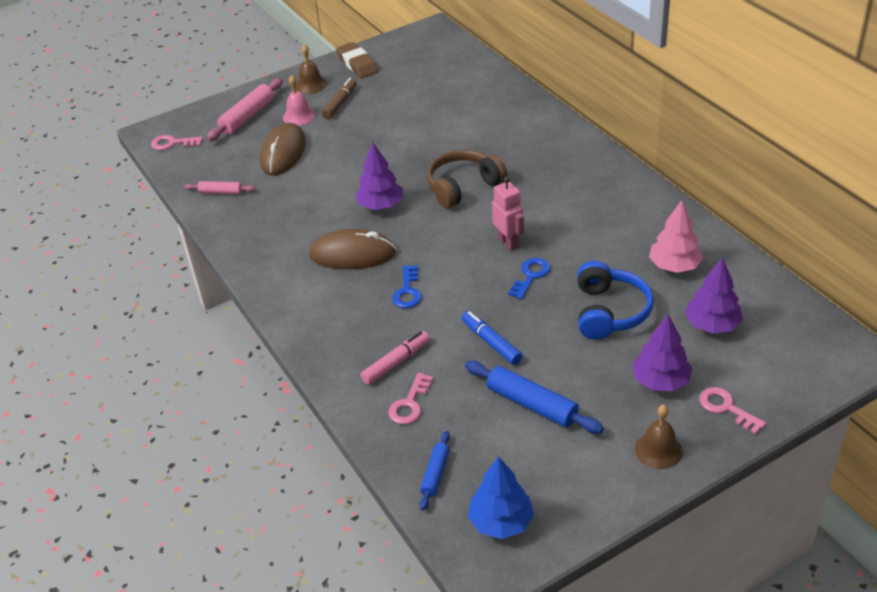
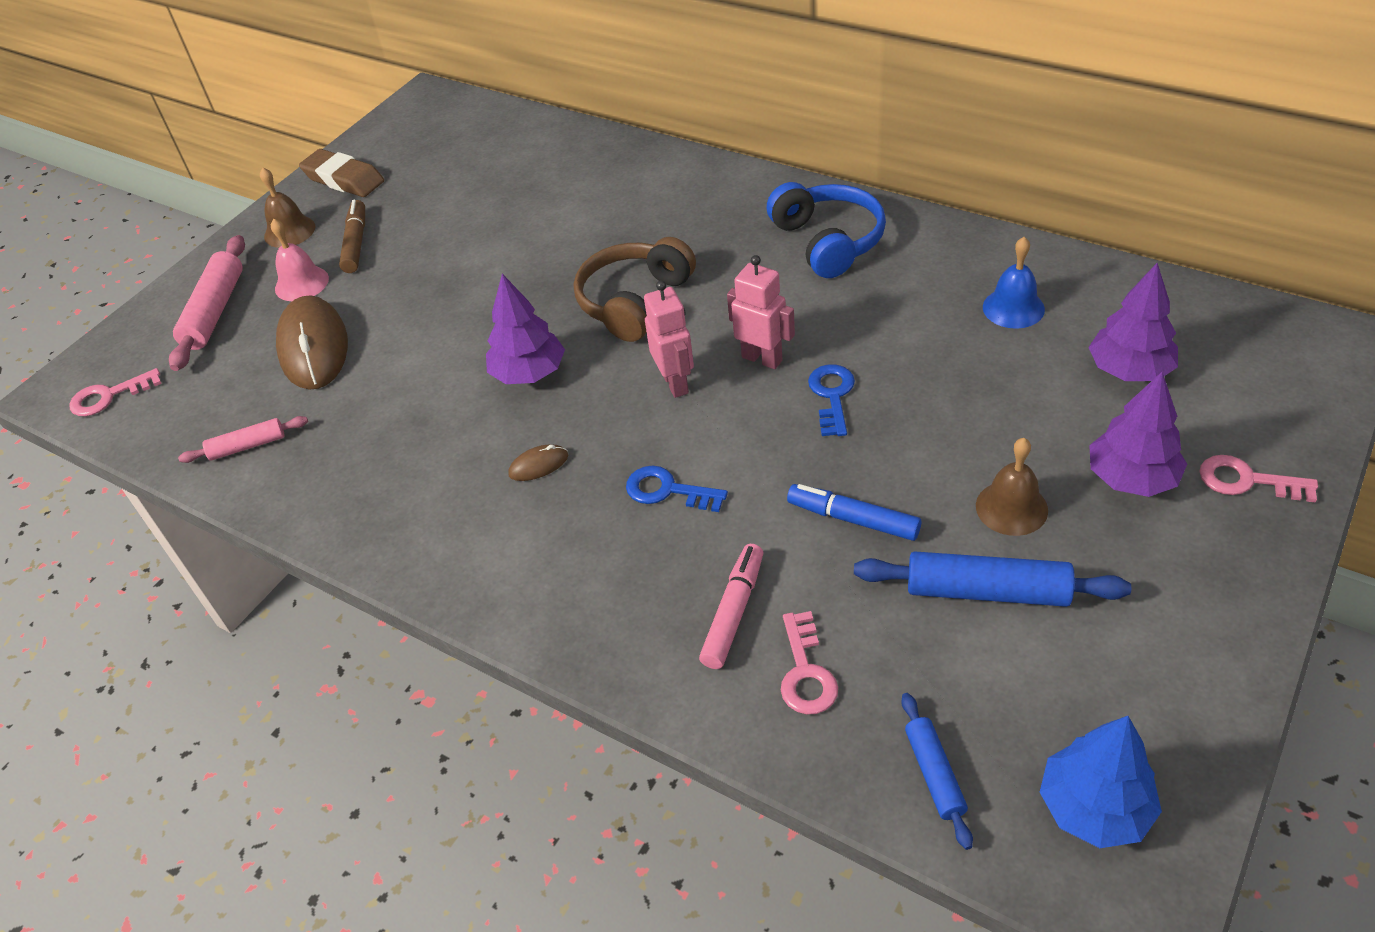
camera: 25 degrees left, 5 degrees up
brown mouse [309,229,396,269] -> brown mouse [508,445,568,481], size x0.43
blue key [392,265,422,308] -> blue key turned 135 degrees clockwise [626,465,728,512]
blue headphones [577,261,654,340] -> blue headphones moved to [766,182,886,278]
brown bell [635,405,683,469] -> brown bell moved to [976,438,1048,536]
pink tree [649,200,703,273] -> blue bell [983,237,1045,329]
none -> pink robot [644,280,694,398]

